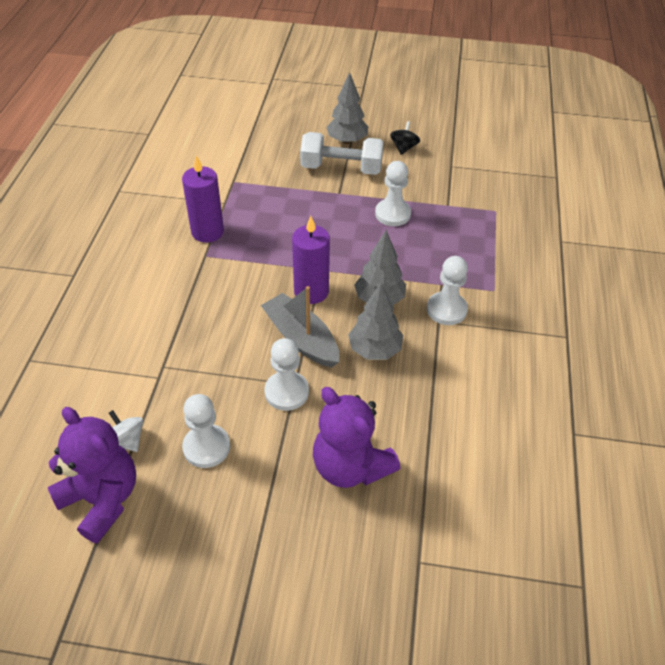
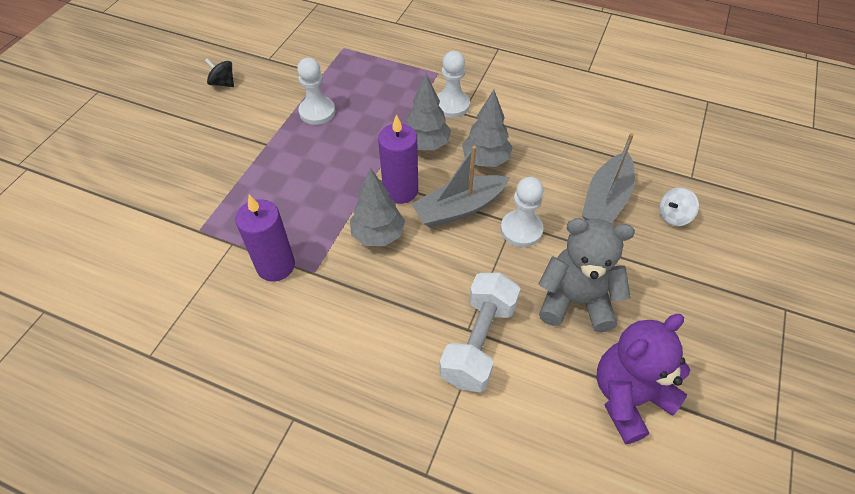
camera: 75 degrees left, 5 degrees up
white spinning top [109,410,143,452] -> white spinning top moved to [659,187,699,226]
white pawn [182,394,230,468] -> grey teddy bear [539,218,635,332]
white dumbbell [300,132,384,175] -> white dumbbell moved to [439,273,520,392]
purple teddy bear [313,387,400,488] -> grey boat [582,133,635,224]
grey tree [326,72,368,144] -> grey tree moved to [350,168,405,246]

